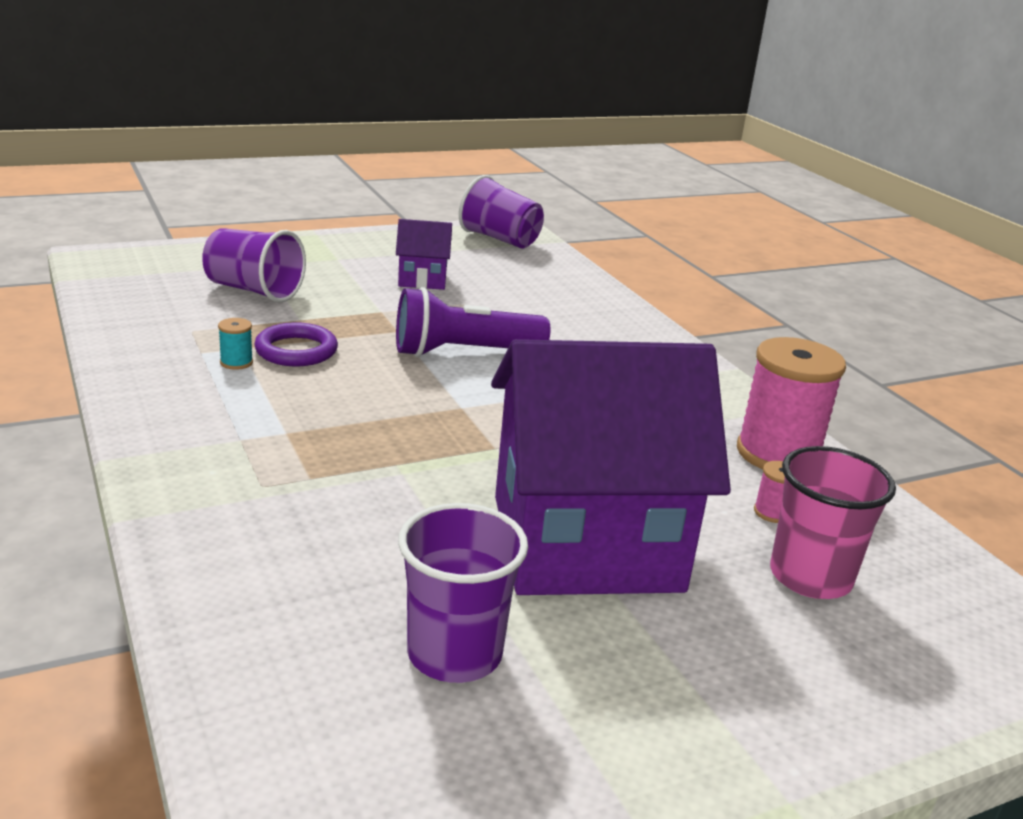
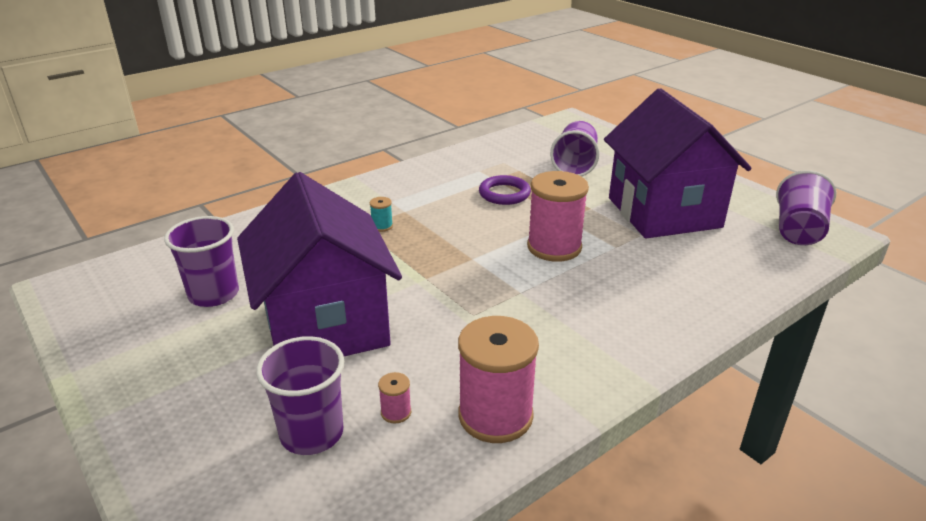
camera: 80 degrees right, 5 degrees up
turquoise spool [218,318,253,370] -> turquoise spool moved to [370,197,393,232]
purple house [396,219,452,290] -> purple house [604,88,752,239], size x2.32
purple flashlight [396,287,550,357] -> pink spool [527,171,589,262]
pink cup [770,446,896,599] -> purple cup [256,336,344,455]

